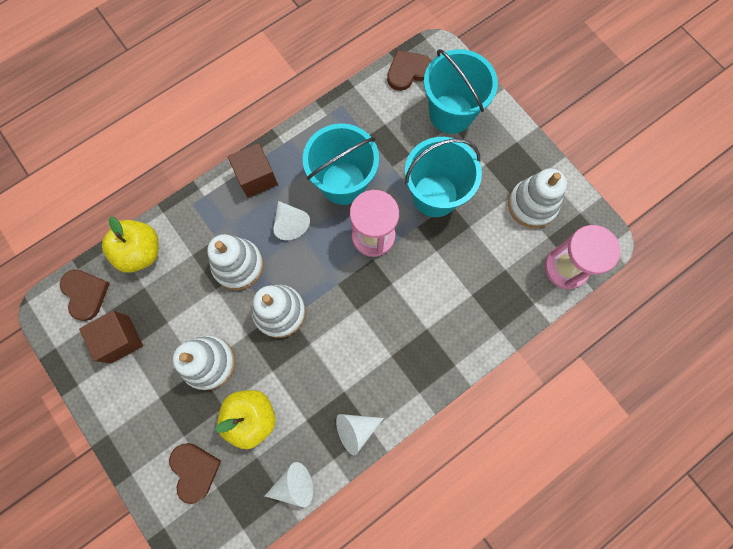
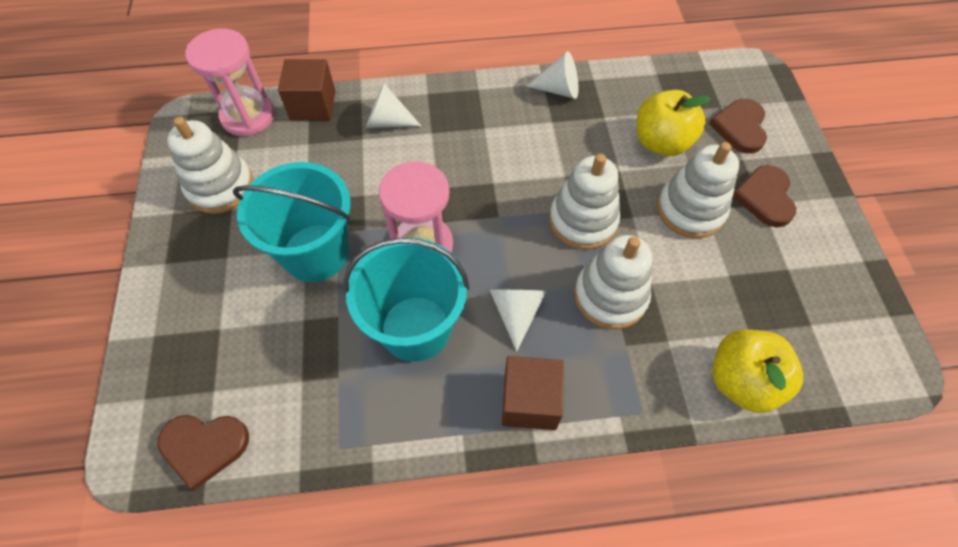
camera: 150 degrees left, 15 degrees down
brown heart [60,269,110,321] -> brown heart moved to [733,165,796,227]
brown cube [79,311,143,363] -> brown cube moved to [278,59,335,121]
white cone [265,462,313,507] -> white cone moved to [366,83,421,128]
turquoise bucket [424,49,498,134] -> none

